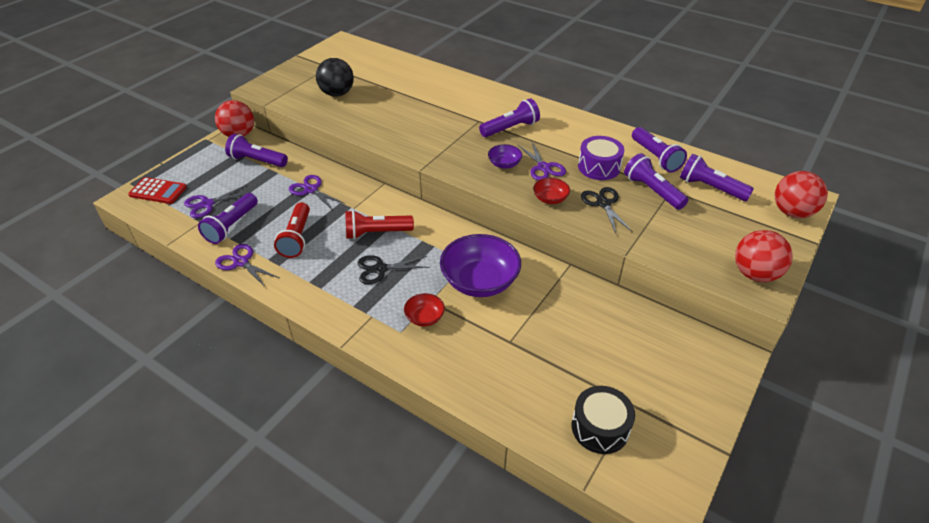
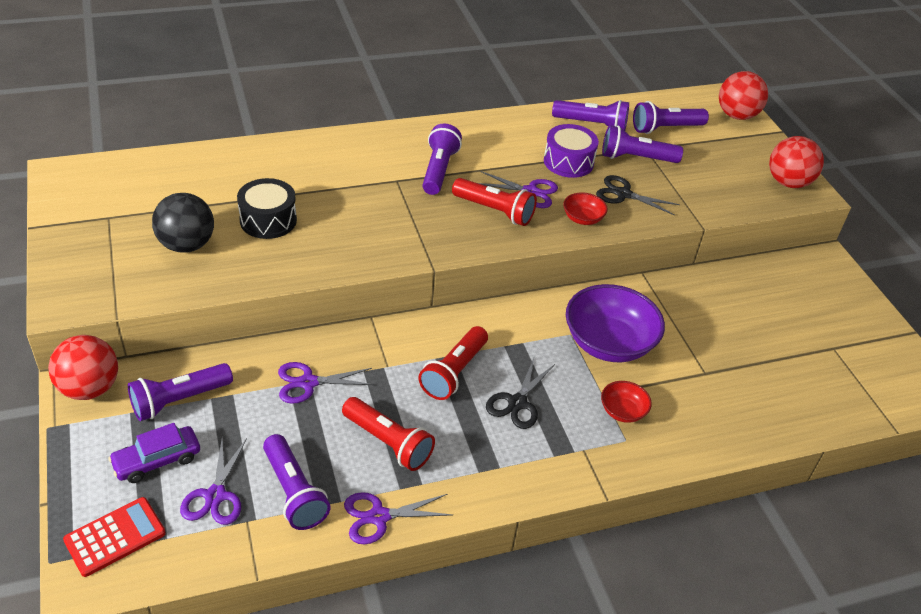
camera: 55 degrees left, 0 degrees up
purple bowl [488,144,522,169] -> red flashlight [452,178,537,226]
black drum [572,386,635,454] -> black drum moved to [237,178,297,239]
none -> purple car [108,423,200,483]

